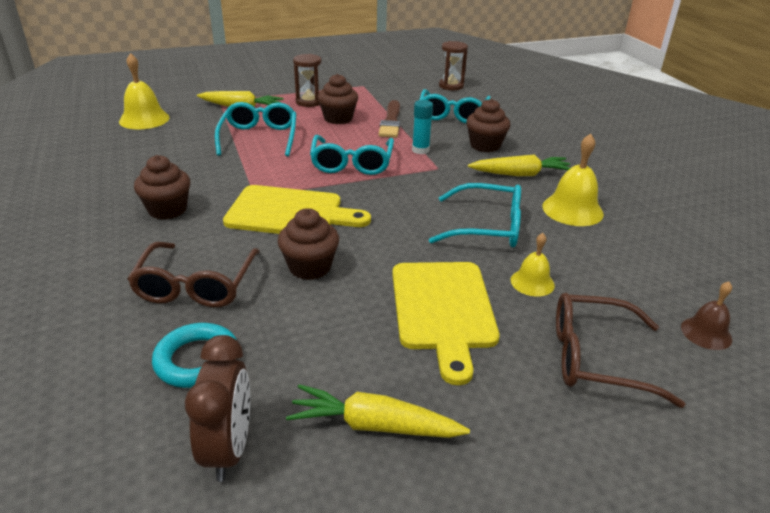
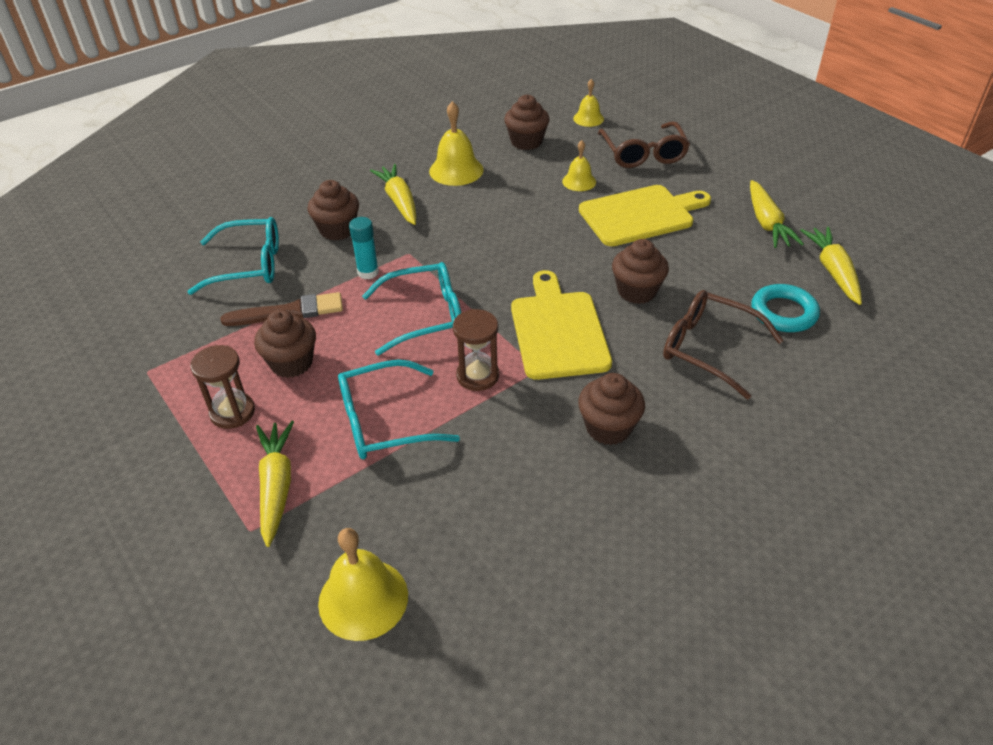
camera: 105 degrees left, 10 degrees up
brown glasses [128,242,260,307] -> brown glasses turned 135 degrees counterclockwise [663,290,784,399]
brown clock [185,335,250,482] -> yellow carrot [800,227,862,305]
turquoise glasses [429,183,521,247] -> none
brown hourglass [439,41,468,91] -> brown hourglass moved to [453,309,499,391]
brown bell [681,282,732,350] -> yellow bell [573,79,604,127]
none -> brown cupcake [504,94,549,150]

